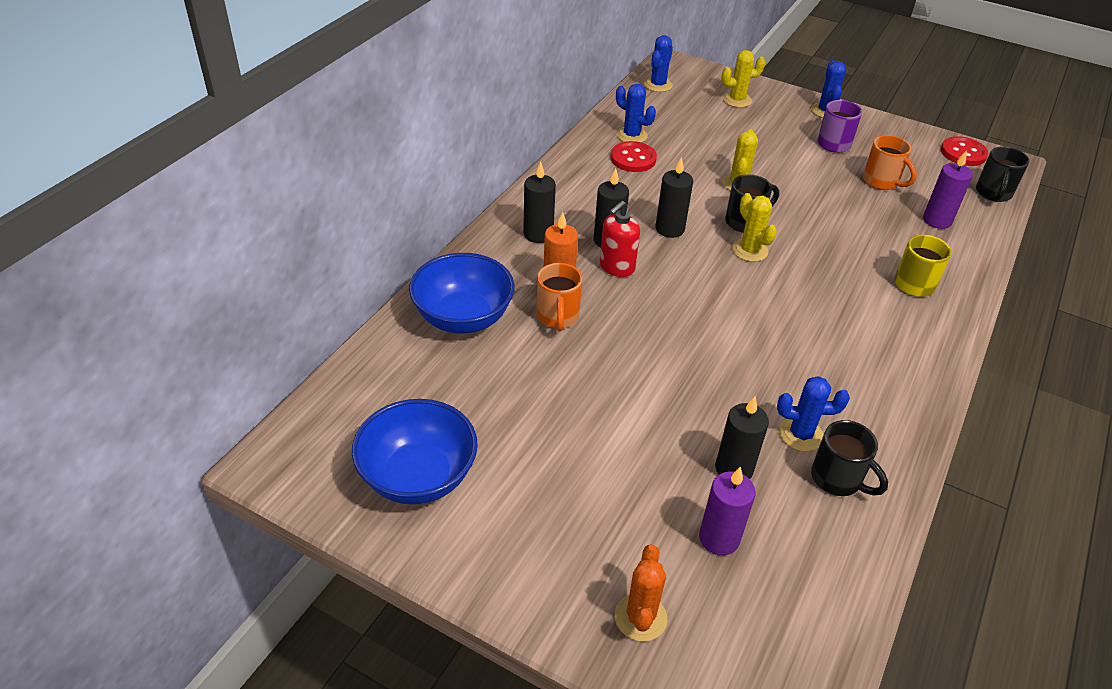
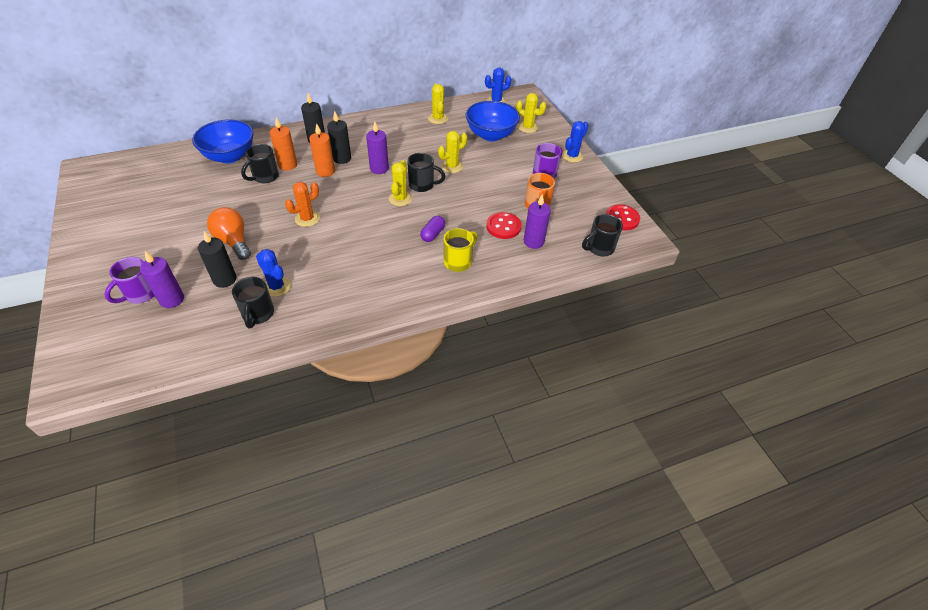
camera: 40 degrees right, 5 degrees up
blue bowl [352,399,478,505] -> blue bowl moved to [466,101,520,141]
orange mug [536,263,582,331] -> black mug [241,144,279,184]
red soap dispenser [600,201,640,277] -> orange candle [309,123,335,177]
red button [611,141,657,172] -> red button moved to [486,212,522,239]
orange cactus [615,544,667,642] -> orange cactus moved to [285,182,320,227]
blue cactus [616,84,656,143] -> yellow cactus [428,84,448,124]
black candle [656,157,693,238] -> purple candle [366,121,389,174]
none -> purple mug [104,257,155,304]
none -> orange light bulb [207,207,251,260]
none -> purple capsule [420,216,445,242]

